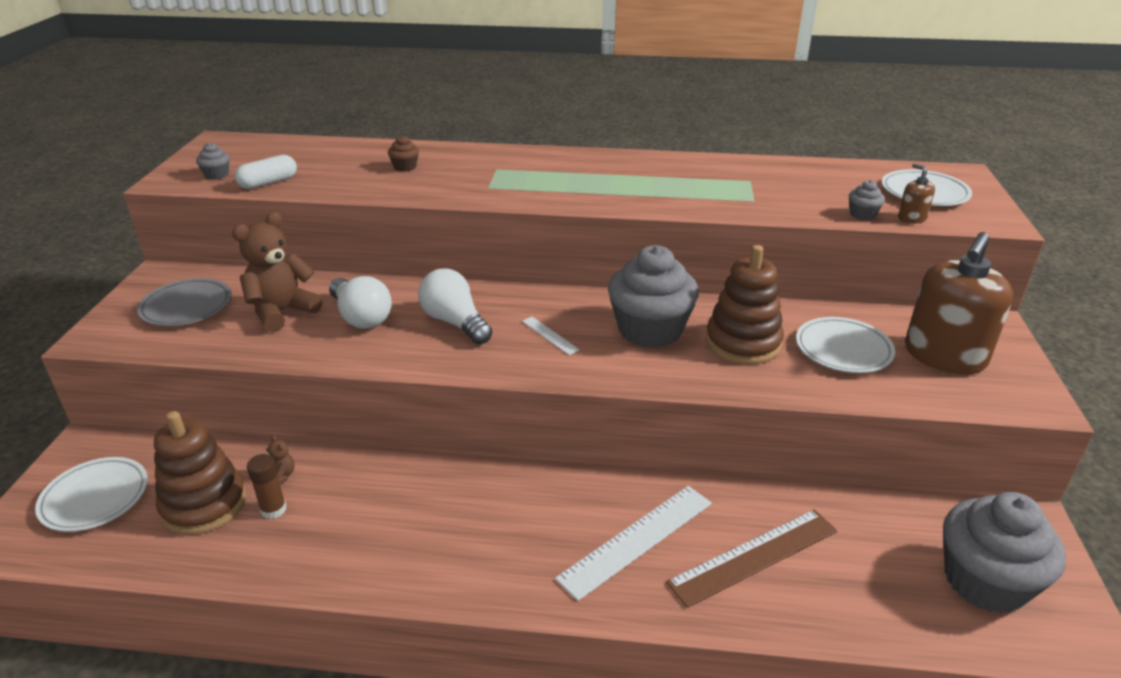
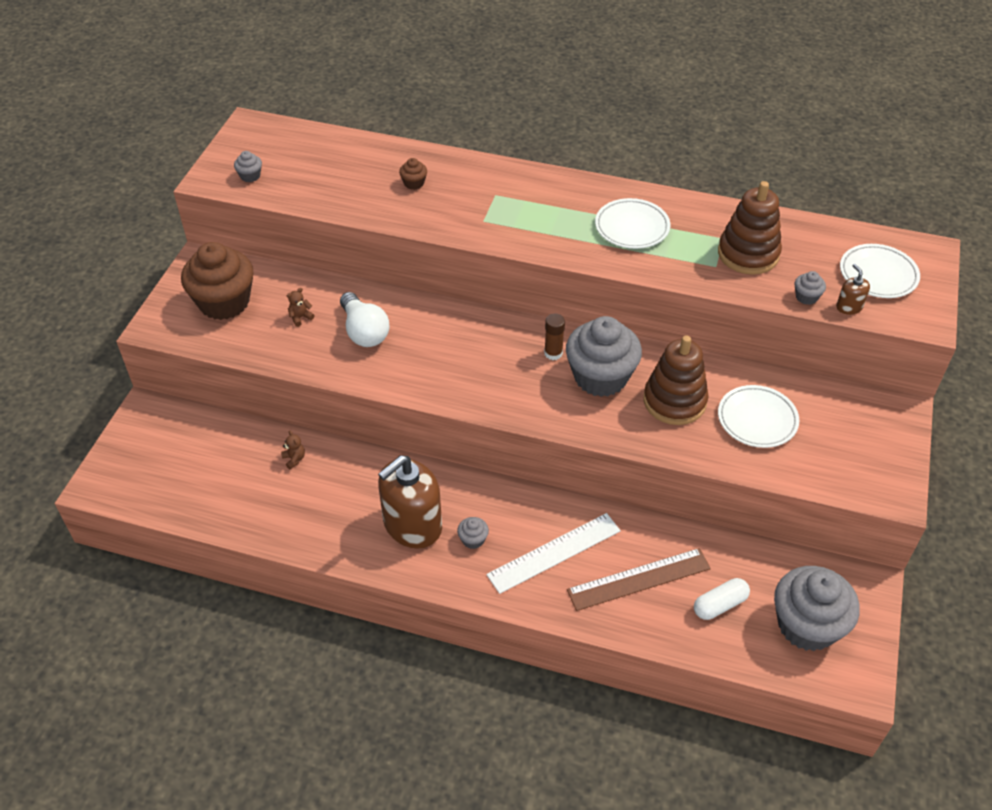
camera: 10 degrees right, 15 degrees up
white plate [35,457,148,532] -> white plate moved to [595,198,670,249]
grey plate [137,278,232,326] -> brown cupcake [181,242,253,320]
brown stacking toy [154,411,246,535] -> brown stacking toy moved to [718,181,782,275]
brown teddy bear [232,212,323,332] -> brown teddy bear [287,288,315,327], size x0.42
white capsule [235,155,297,189] -> white capsule moved to [694,578,750,620]
brown glue stick [247,454,286,519] -> brown glue stick moved to [544,314,565,360]
white light bulb [418,268,492,344] -> none
white ruler [522,317,579,355] -> none
brown soap dispenser [905,232,1013,374] -> brown soap dispenser moved to [378,455,442,549]
none -> grey cupcake [457,517,489,549]

